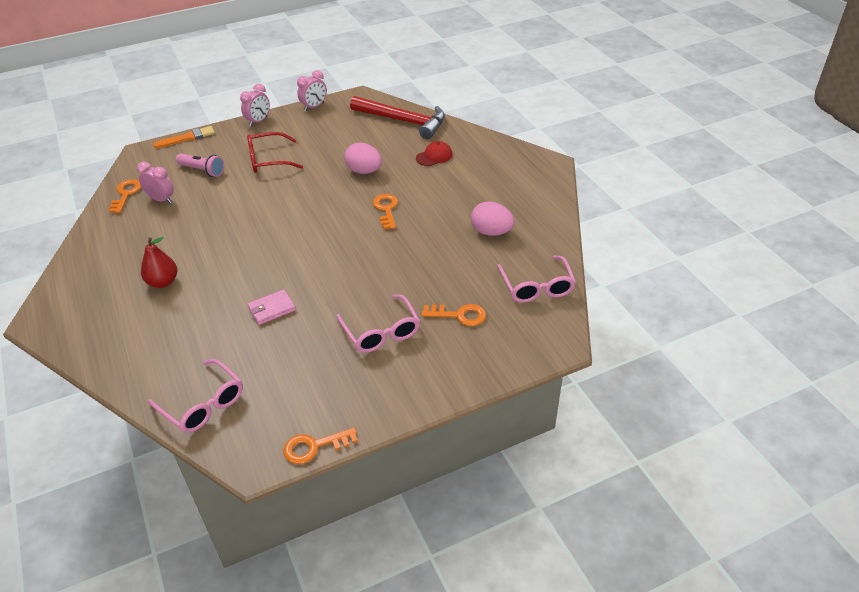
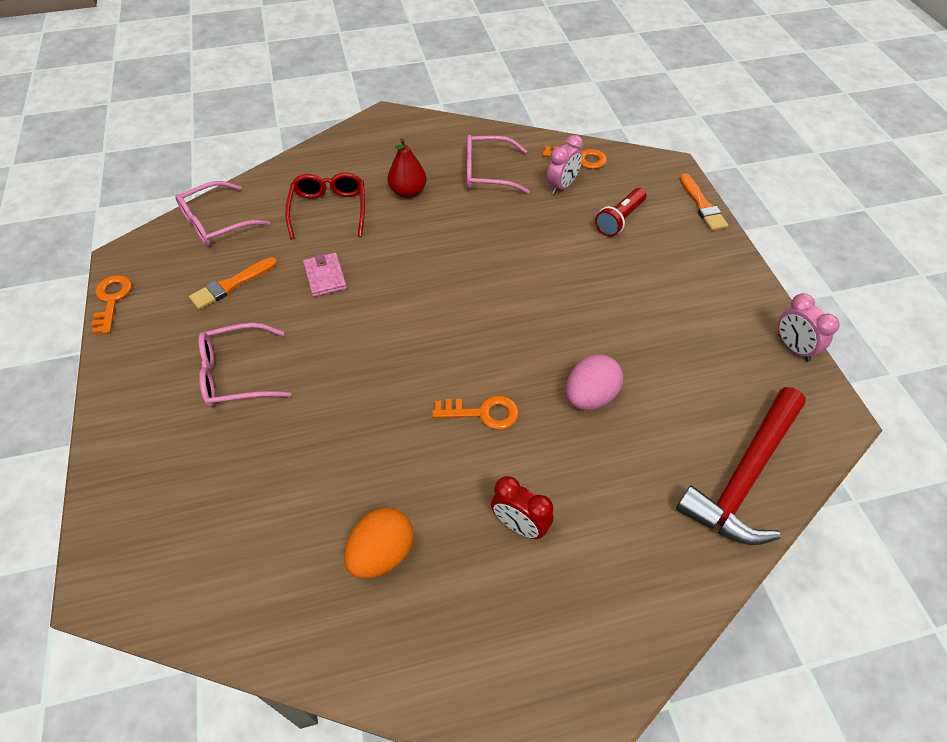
camera: 100 degrees right, 10 degrees up
pink flashlight [176,153,224,177] -> red flashlight [595,188,647,237]
pink clock [240,84,270,127] -> none
red glasses [247,132,303,173] -> red glasses moved to [285,172,365,239]
red cap [416,141,453,166] -> none
orange key [421,304,486,326] -> none
pink egg [471,202,515,236] -> orange egg [344,508,413,579]
pink glasses [497,256,576,303] -> pink glasses moved to [467,135,530,194]
none -> orange brush [189,257,277,309]
none -> red clock [491,476,553,539]

